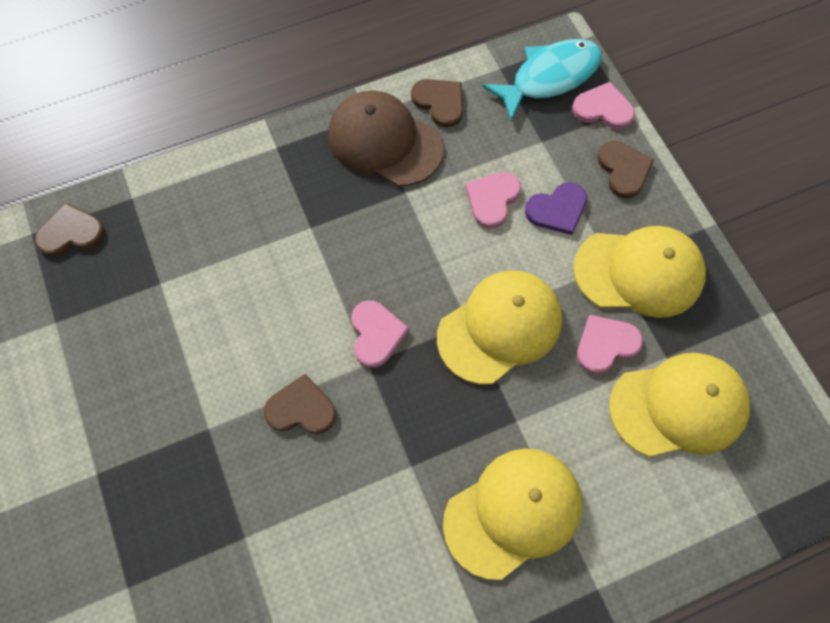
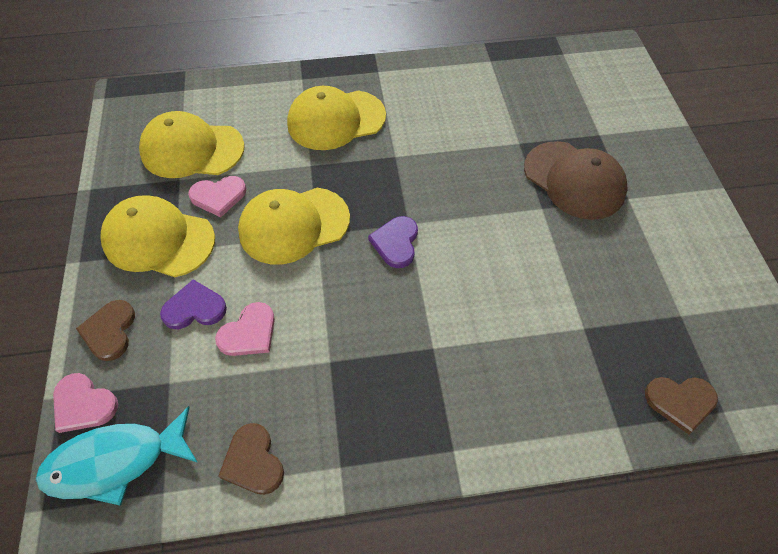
camera: 165 degrees left, 10 degrees down
brown heart [264,374,337,434] -> none
brown cap [328,90,444,186] -> brown cap moved to [524,141,628,220]
pink heart [351,300,409,368] -> purple heart [368,216,418,268]

